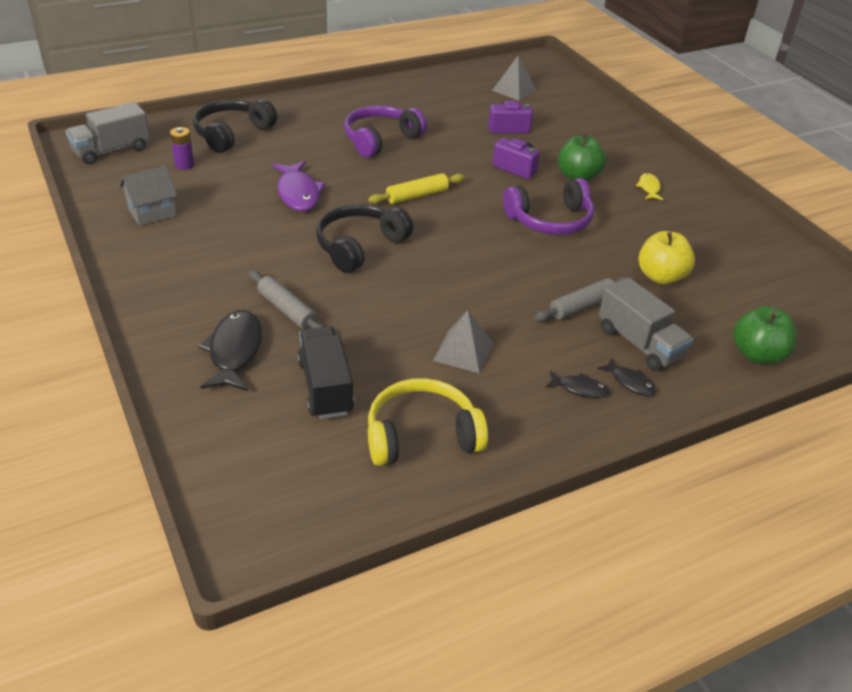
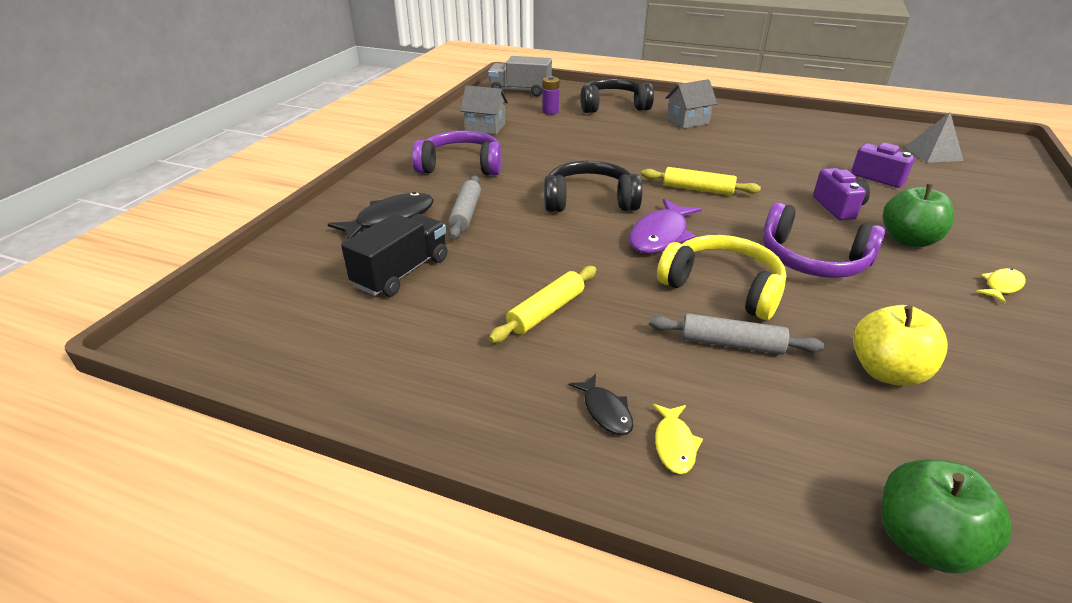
camera: 50 degrees right, 5 degrees down
purple fish [272,161,325,211] -> purple fish moved to [629,199,702,254]
purple headphones [344,105,427,158] -> purple headphones moved to [412,131,502,176]
yellow headphones [368,378,488,466] -> yellow headphones moved to [657,235,786,320]
grey pyramid [433,310,493,374] -> yellow rolling pin [489,266,597,343]
black fish [597,358,656,396] -> yellow fish [653,404,703,474]
grey truck [599,278,693,371] -> none
none -> grey house [665,79,717,129]

